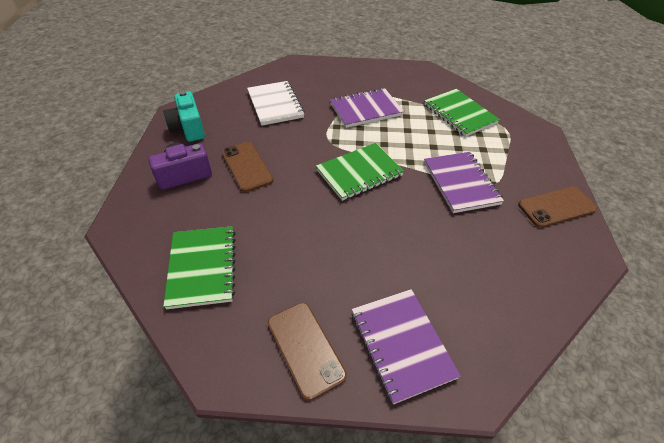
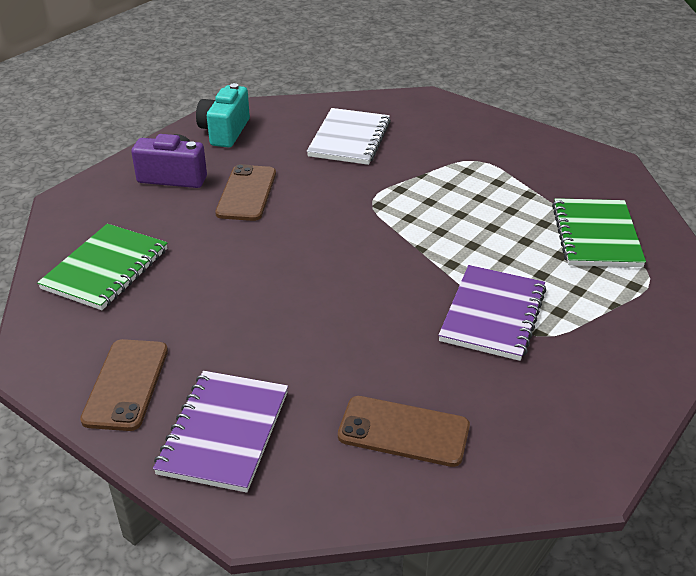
camera: 35 degrees right, 10 degrees down
green notebook [316,143,404,201] -> none
purple notebook [330,88,404,128] -> none
brown phone [518,186,597,228] -> brown phone moved to [338,396,470,467]

